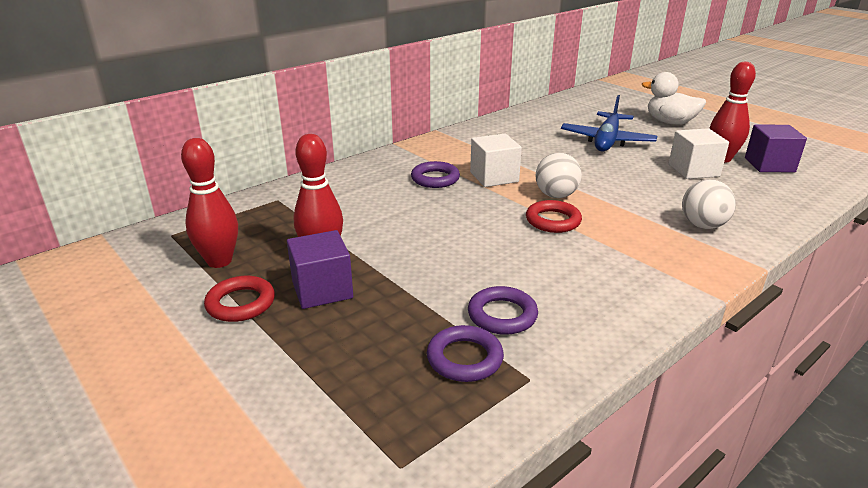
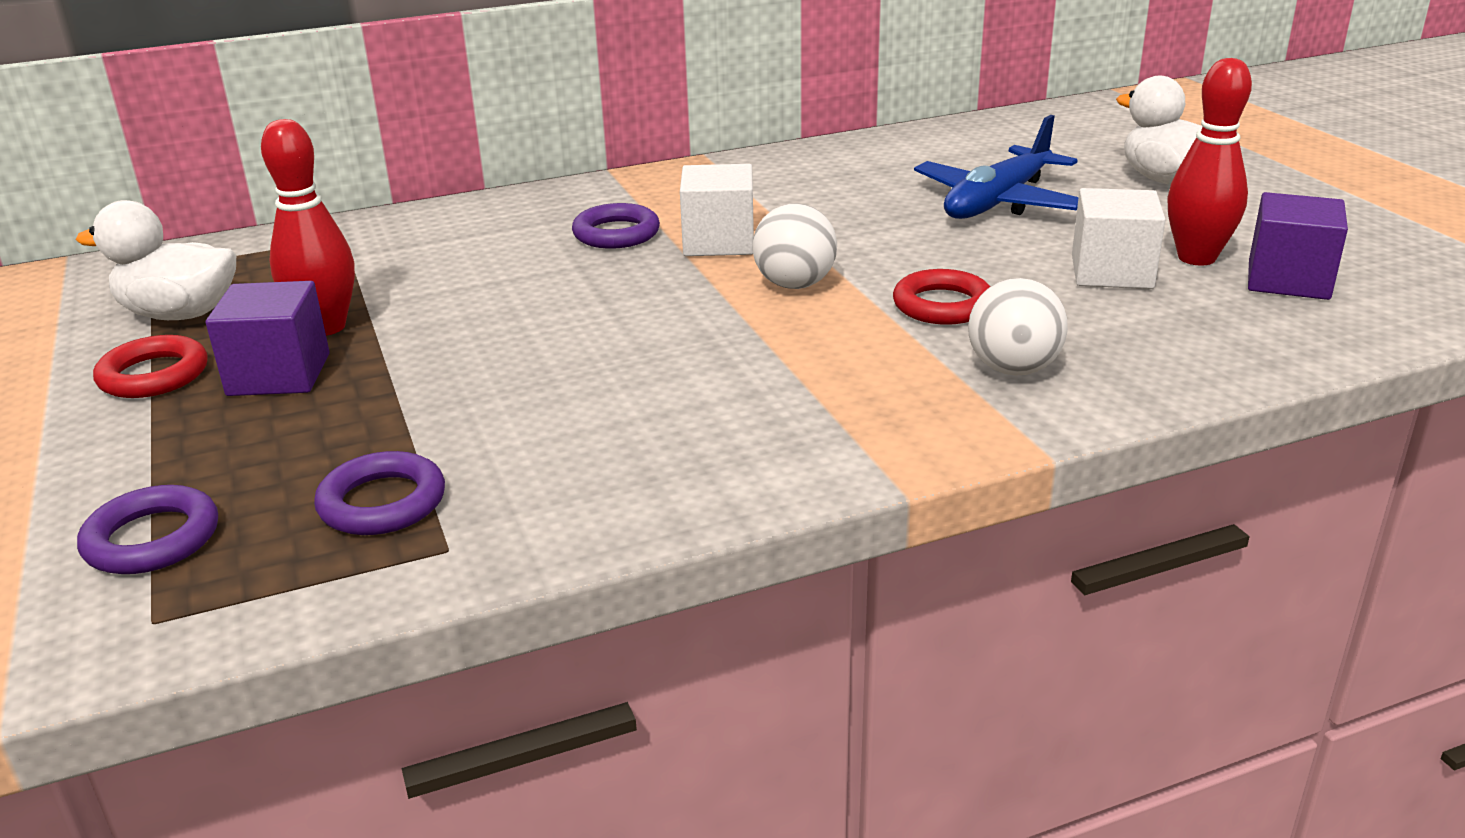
camera: 20 degrees right, 0 degrees up
red bowling pin [181,138,238,268] -> white duck [76,200,236,320]
purple ring [468,286,538,335] -> purple ring moved to [77,485,218,574]
red ring [526,200,582,233] -> red ring moved to [893,269,991,325]

